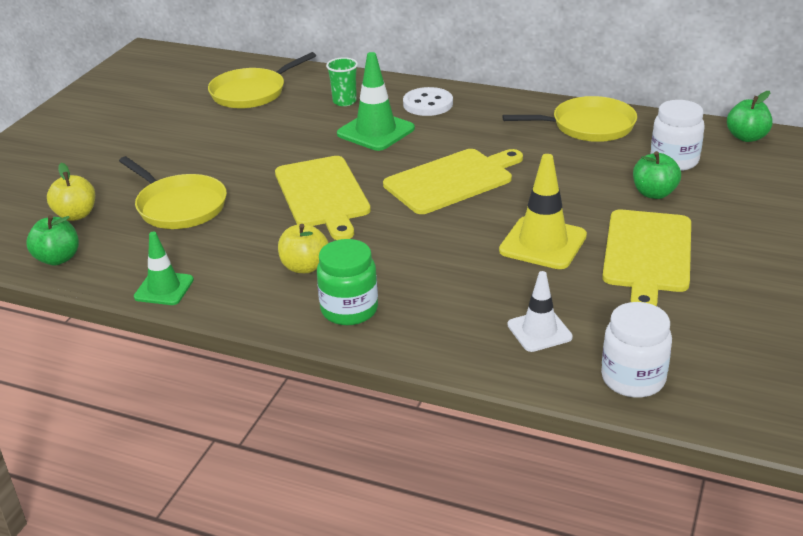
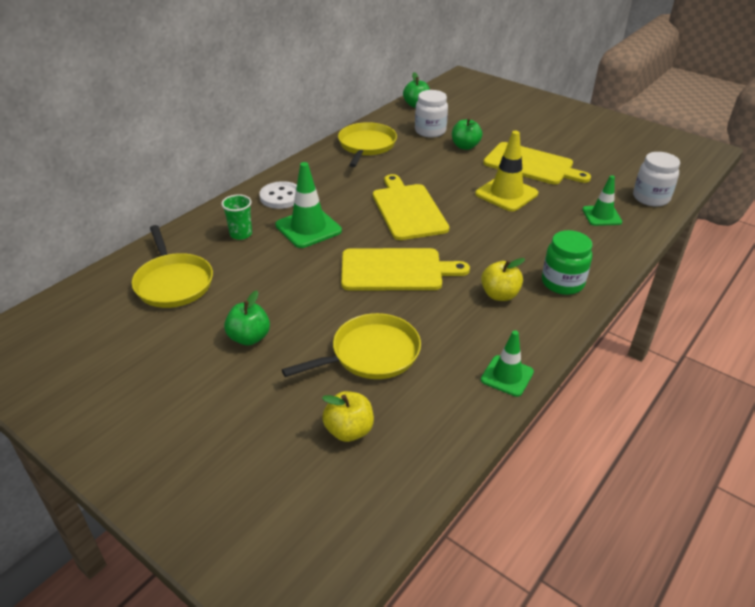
camera: 75 degrees left, 5 degrees up
green apple [26,215,79,265] -> green apple moved to [224,290,270,346]
white traffic cone [507,271,573,352] -> green traffic cone [582,175,622,226]

